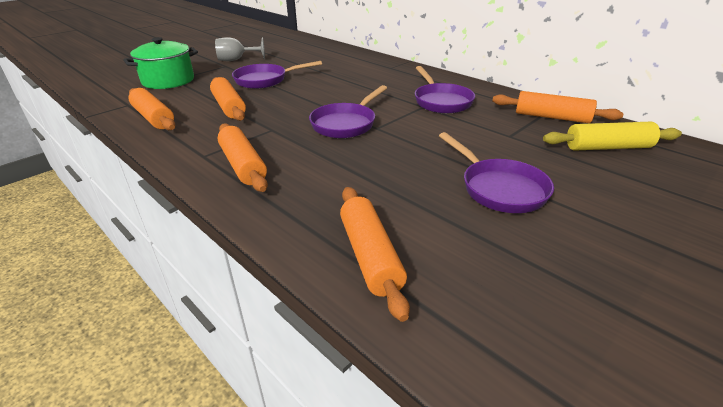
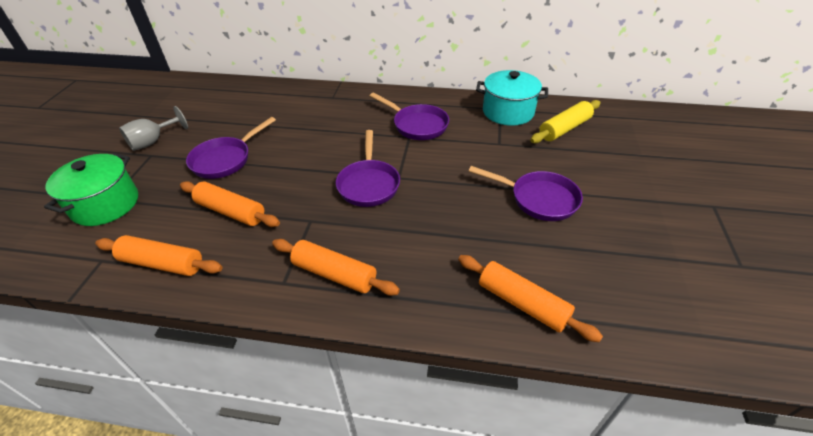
camera: 35 degrees left, 10 degrees up
orange rolling pin [492,91,623,123] -> turquoise pot [476,70,548,126]

